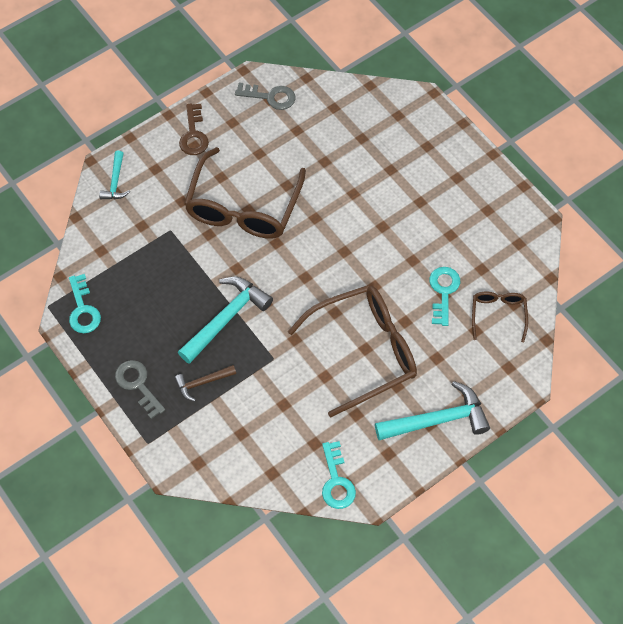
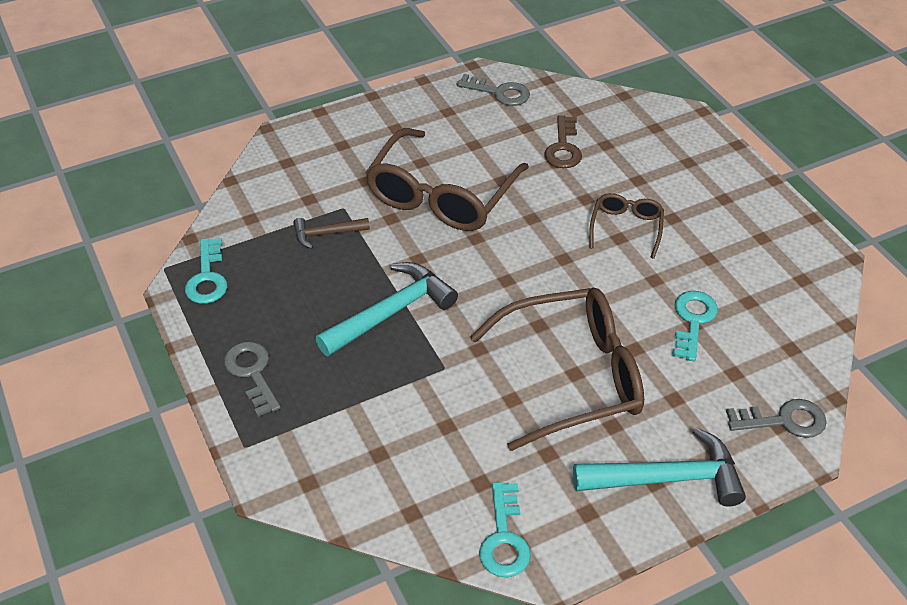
camera: 10 degrees right, 15 degrees down
turquoise hammer [99,151,130,199] -> none
brown hammer [174,365,236,402] -> brown hammer moved to [293,218,370,249]
brown key [179,104,209,155] -> brown key moved to [545,115,582,168]
brown glasses [472,292,528,342] -> brown glasses moved to [589,193,664,259]
none -> grey key [726,399,827,438]

